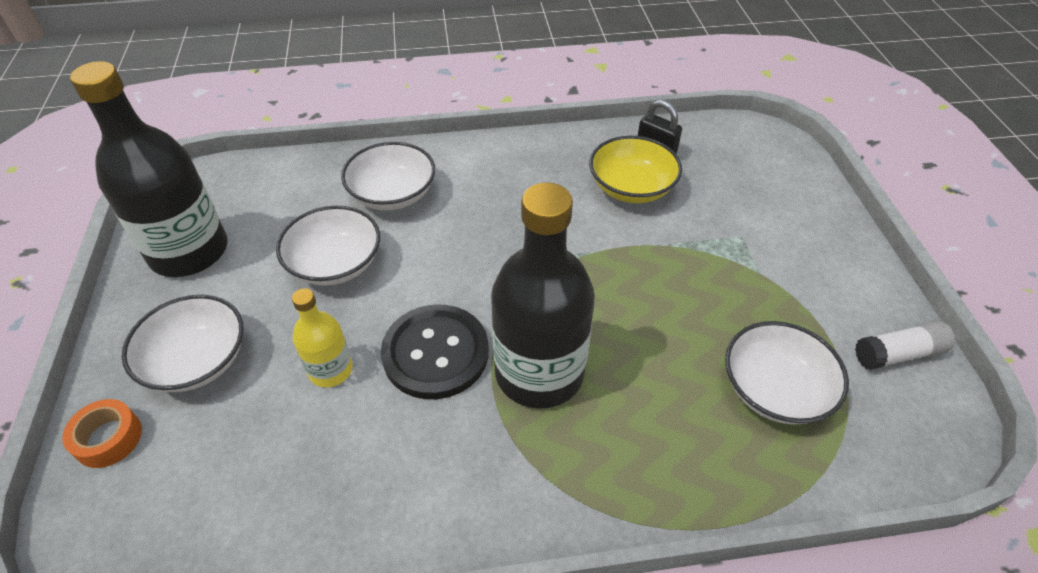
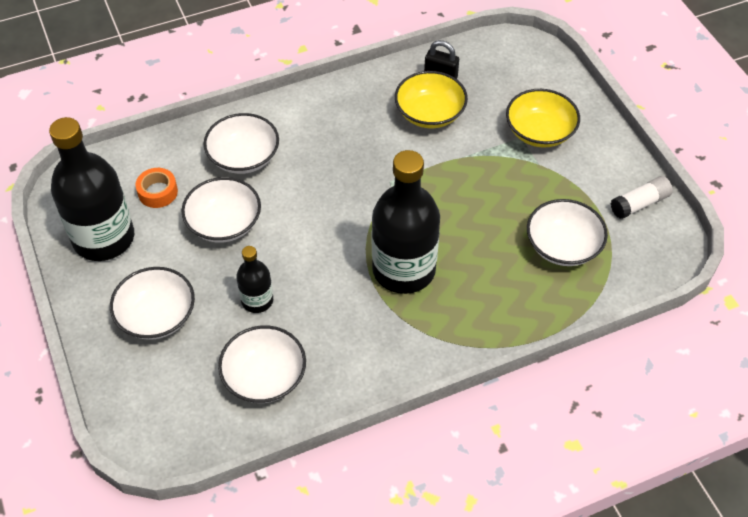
camera: 15 degrees left, 5 degrees up
orange tape [62,399,142,468] -> orange tape moved to [135,168,178,208]
yellow bottle [292,288,353,387] -> black bottle [236,246,273,313]
black button [381,305,489,399] -> none
none -> white bowl [218,325,306,403]
none -> yellow bowl [506,89,580,148]

